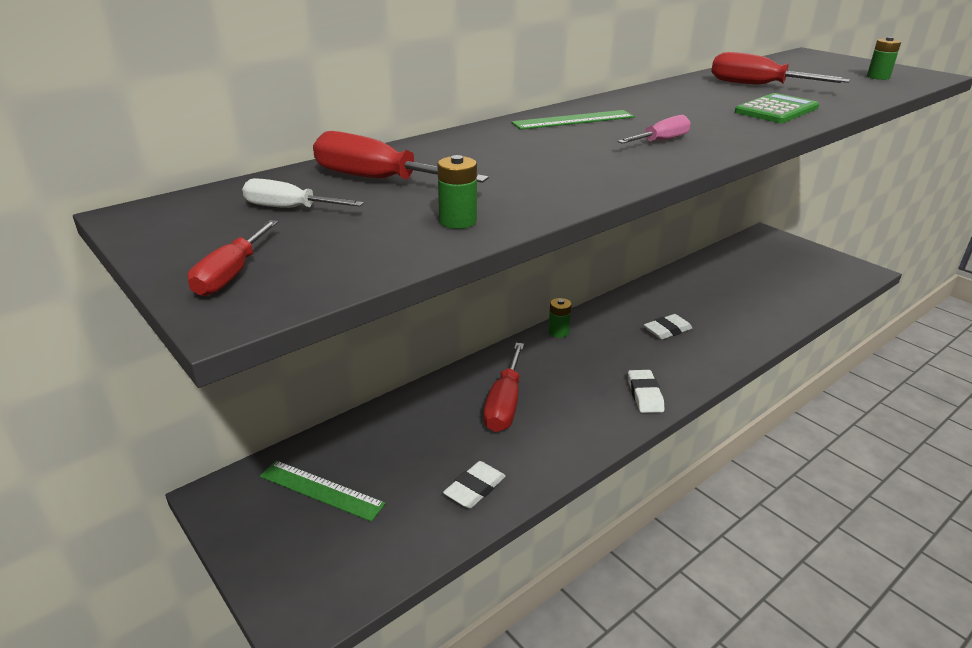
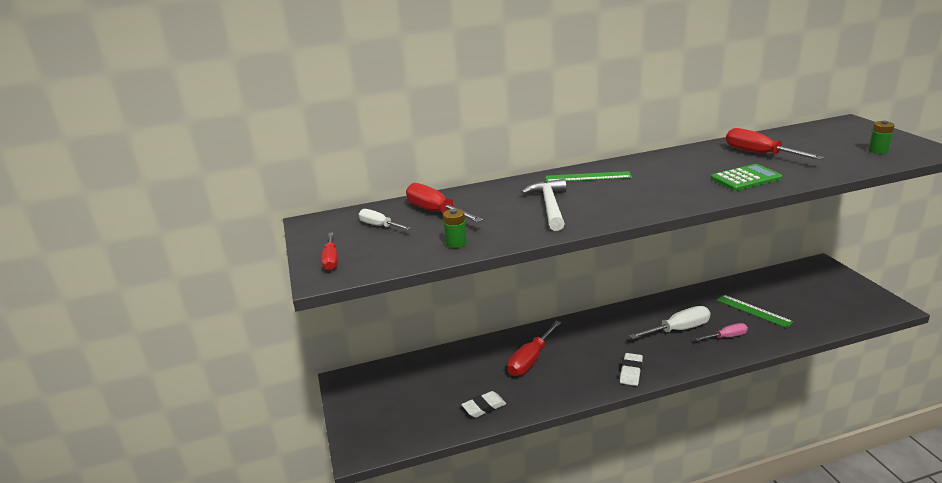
camera: 25 degrees right, 5 degrees down
red screwdriver [187,220,278,296] -> red screwdriver turned 45 degrees counterclockwise [321,232,338,271]
green ruler [260,460,386,521] -> green ruler moved to [717,295,794,328]
green battery [548,298,572,338] -> none
pink screwdriver [617,115,691,144] -> pink screwdriver moved to [695,323,748,341]
white eraser [644,314,692,339] -> white screwdriver [629,306,711,339]
none -> white hammer [521,179,567,231]

